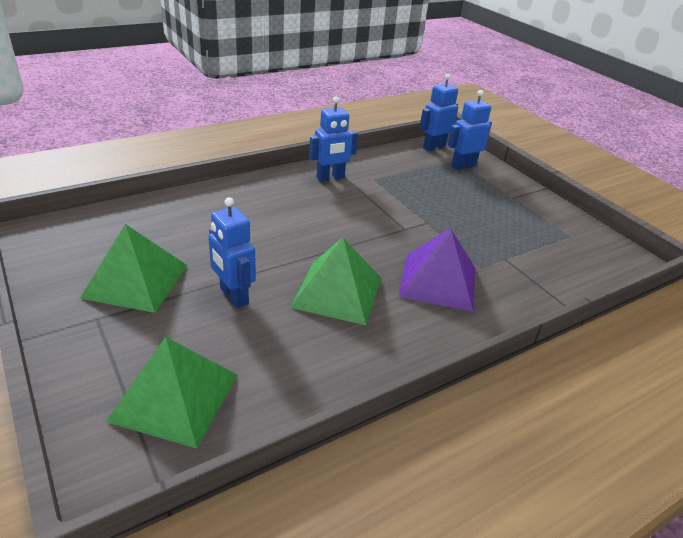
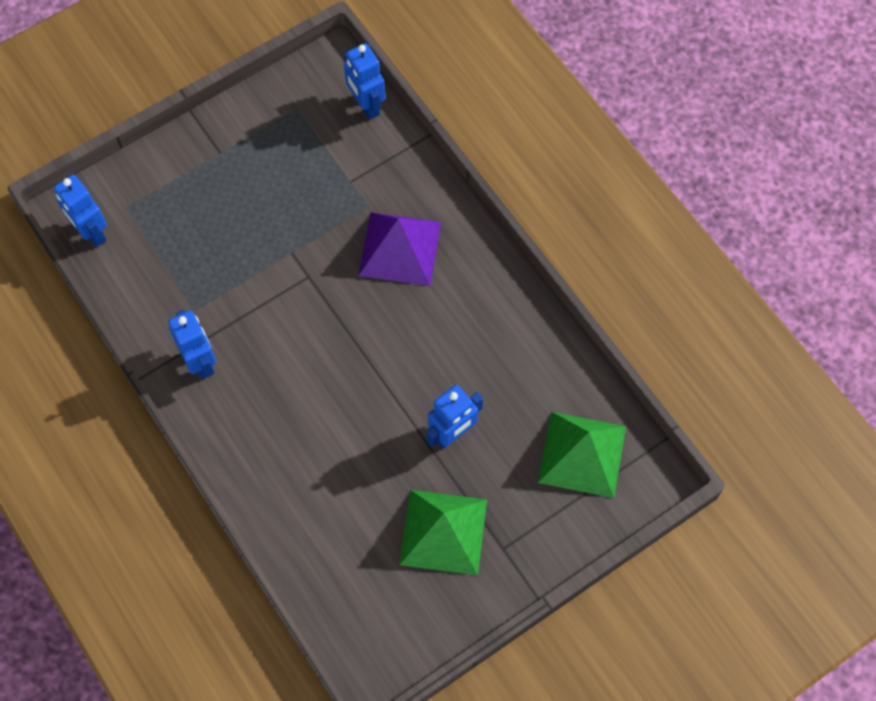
camera: 90 degrees left, 30 degrees up
green pyramid [290,237,382,325] -> none
blue robot [448,90,492,170] -> blue robot moved to [344,43,385,120]

